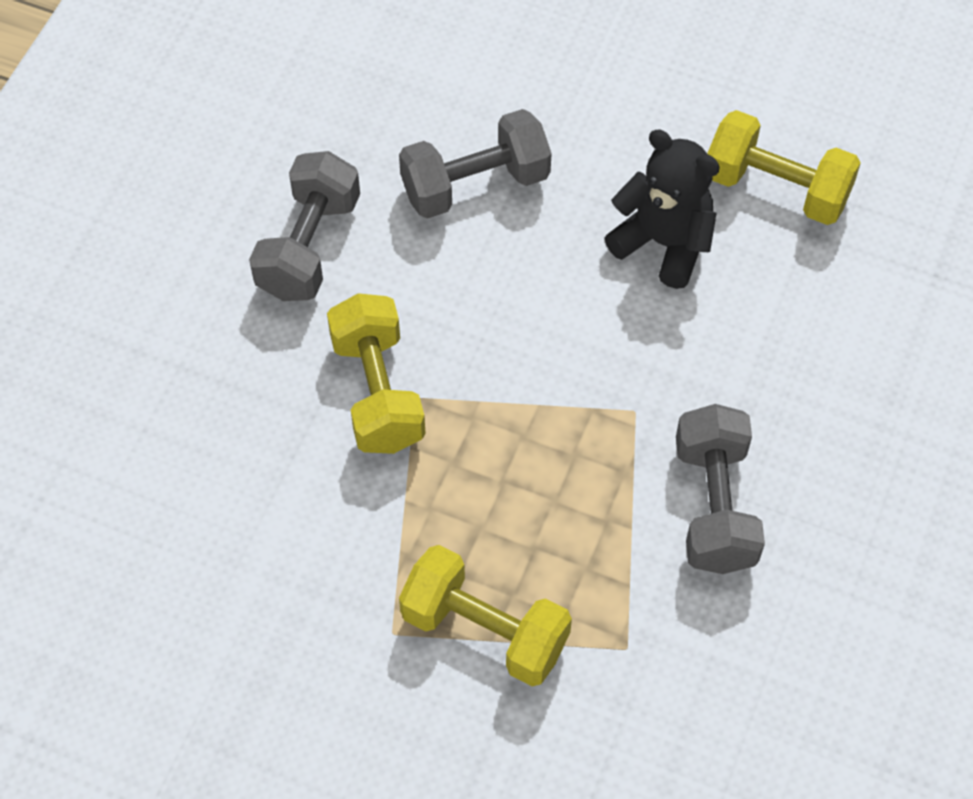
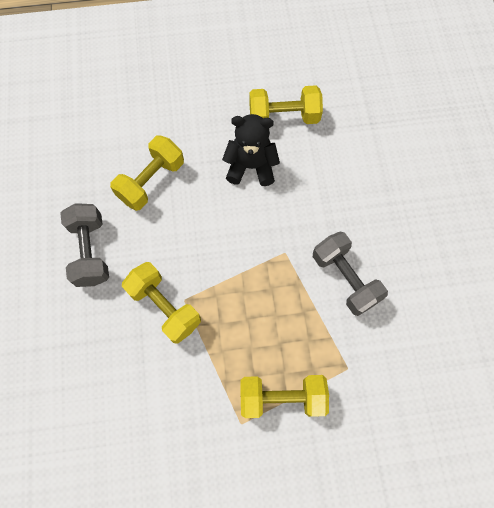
camera: 30 degrees left, 10 degrees up
grey dumbbell [399,109,552,219] -> yellow dumbbell [110,135,184,211]

